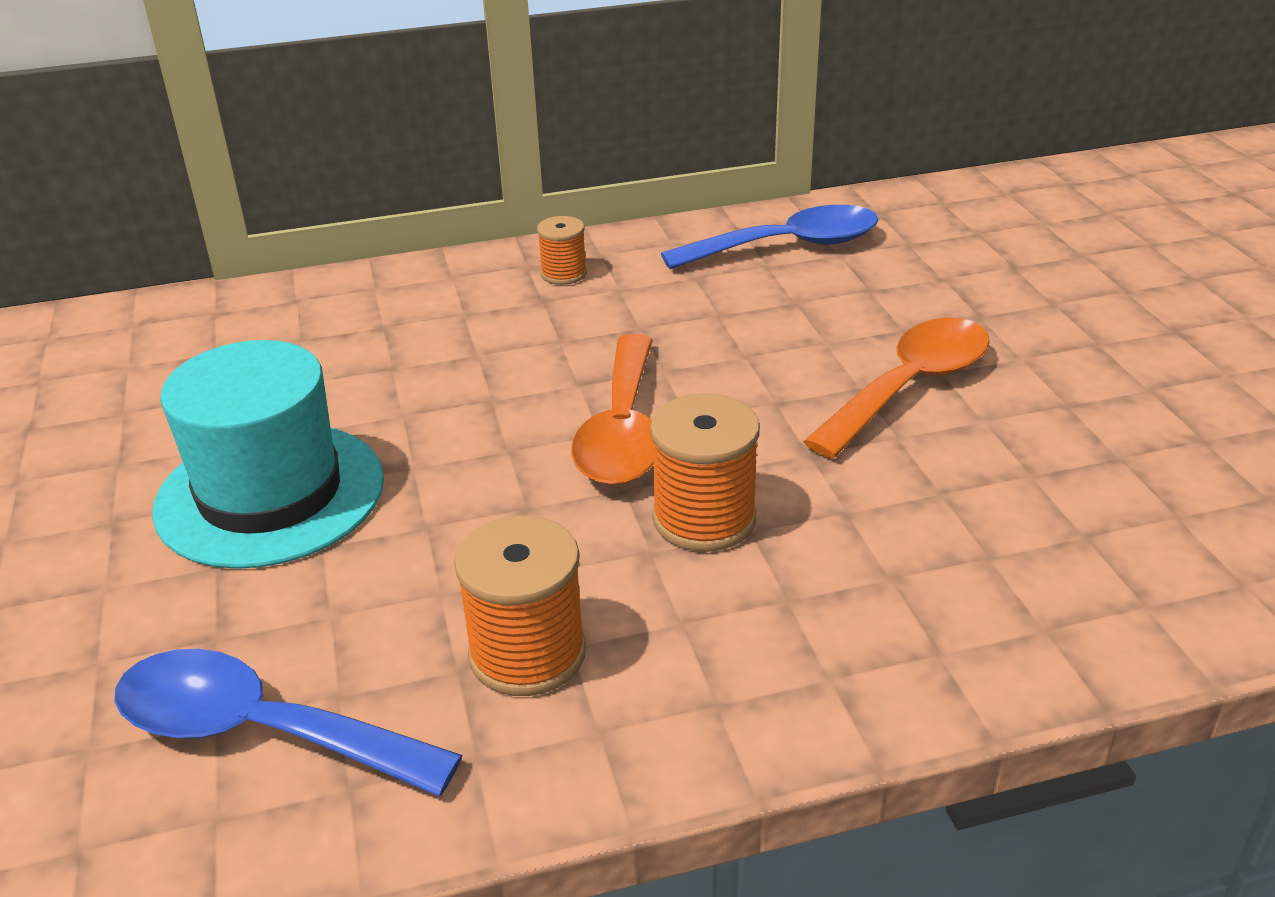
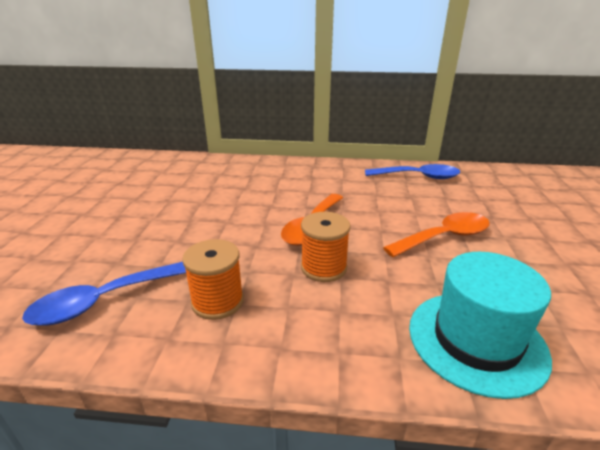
camera: 20 degrees right, 5 degrees down
blue spoon [114,649,462,796] -> blue spoon turned 75 degrees counterclockwise [22,262,186,326]
turquoise hat [152,340,384,569] -> turquoise hat moved to [409,252,552,399]
orange spool [537,216,587,285] -> none

